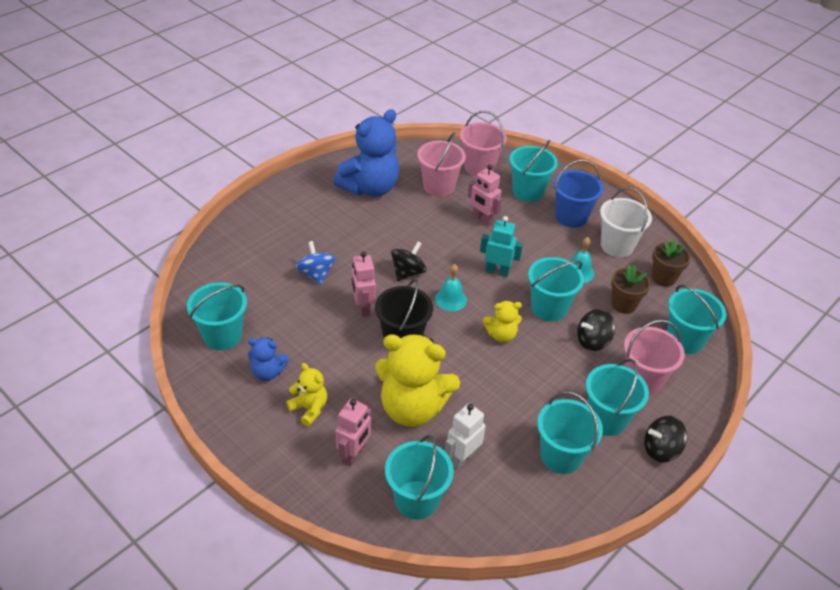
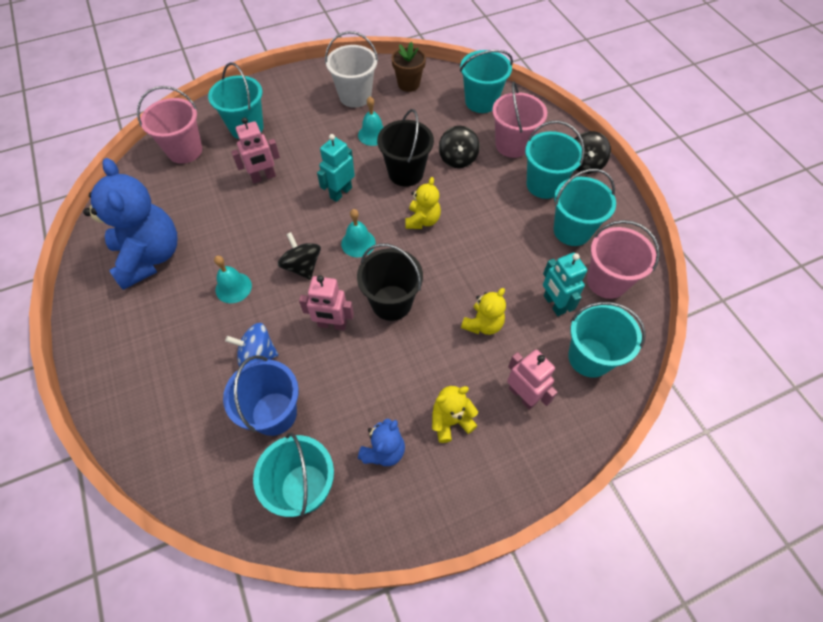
camera: 65 degrees left, 15 degrees up
yellow teddy bear [375,334,460,427] -> yellow teddy bear [461,288,506,335], size x0.50
pink bucket [417,133,466,197] -> pink bucket moved to [587,220,660,299]
white robot [445,403,486,470] -> turquoise robot [543,253,587,316]
turquoise bucket [528,257,584,321] -> black bucket [377,109,434,186]
blue bucket [553,159,603,228] -> blue bucket moved to [223,355,299,436]
brown flower pot [611,265,651,314] -> none
none -> turquoise bell [214,256,252,303]

